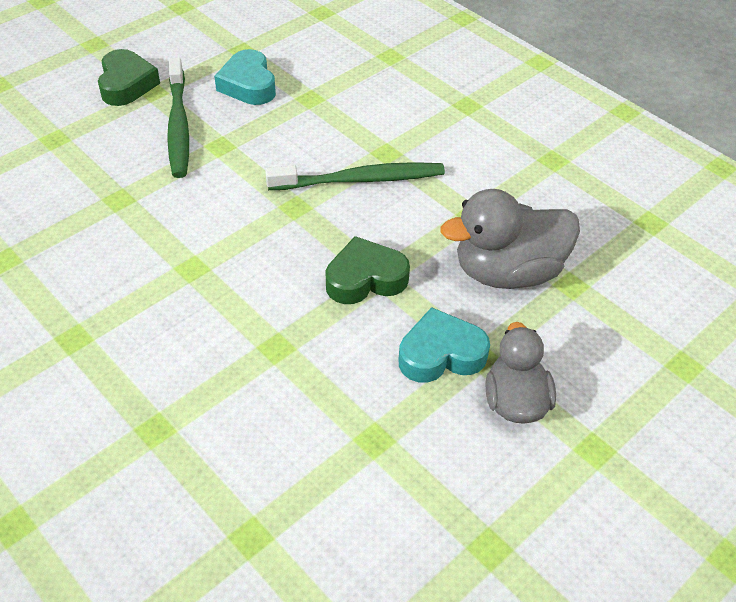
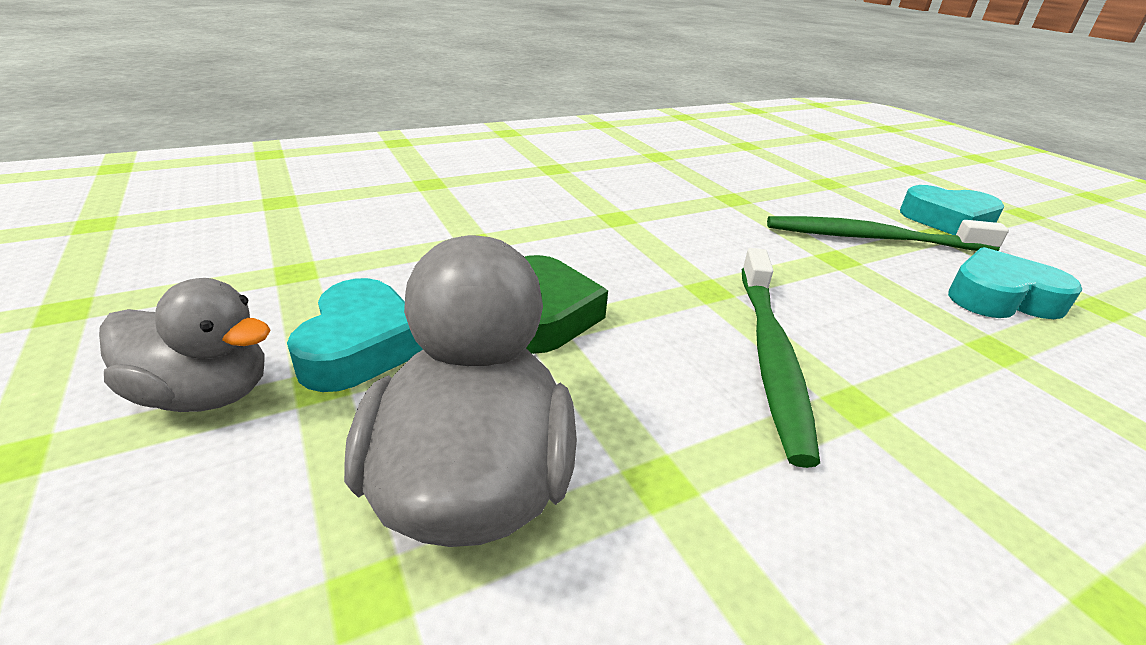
camera: 105 degrees right, 15 degrees down
green heart [98,49,160,106] -> turquoise heart [900,185,1004,235]

